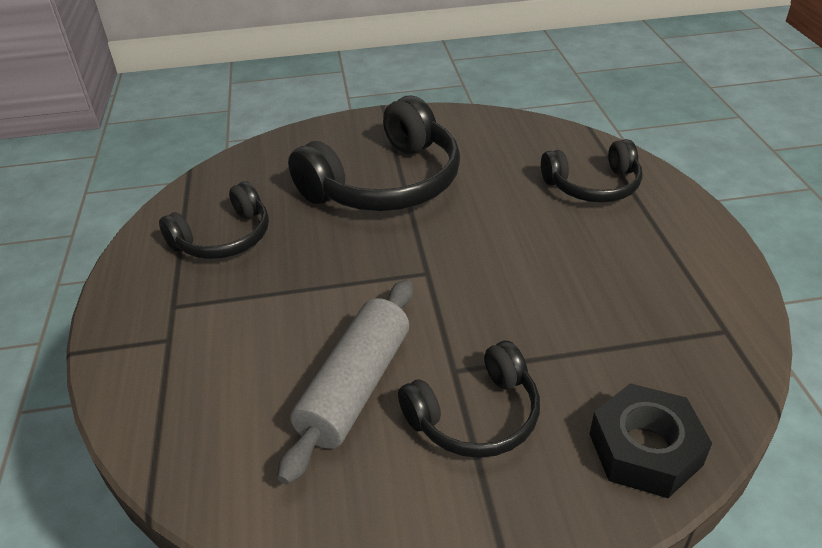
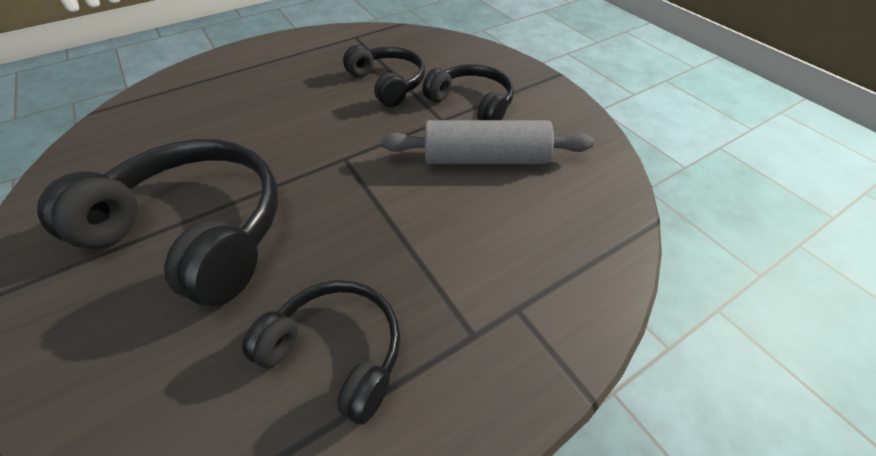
camera: 115 degrees left, 10 degrees up
black headphones [541,139,643,202] -> black headphones moved to [343,45,425,107]
black nut [590,383,712,498] -> none

